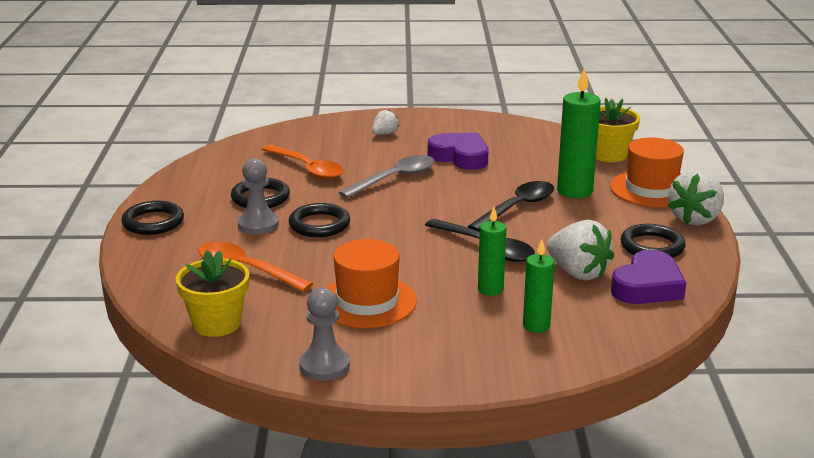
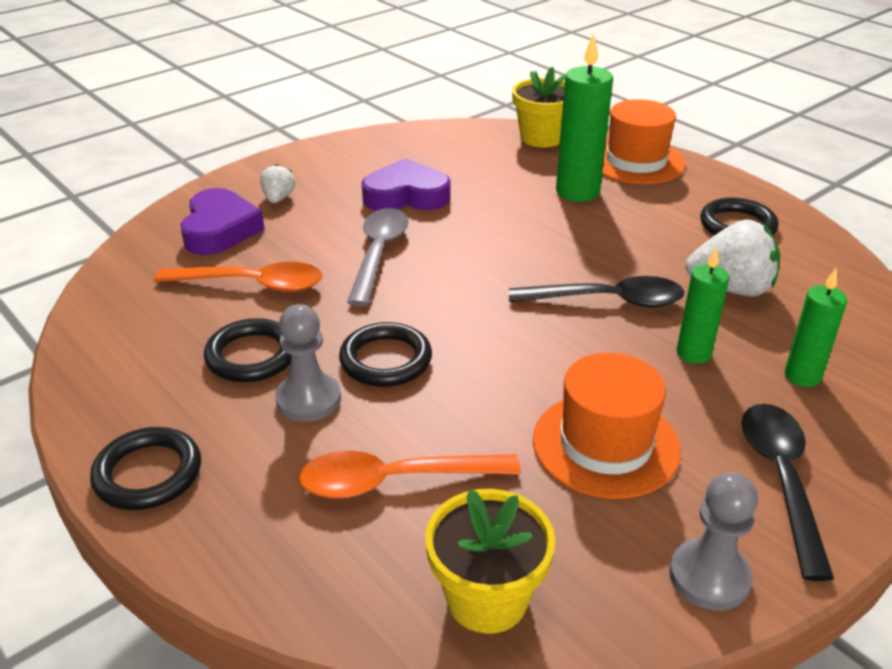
camera: 40 degrees left, 10 degrees up
black spoon [467,181,554,232] -> black spoon moved to [741,404,834,581]
purple heart [611,250,686,304] -> purple heart moved to [181,188,265,255]
white strawberry [668,170,724,226] -> none

